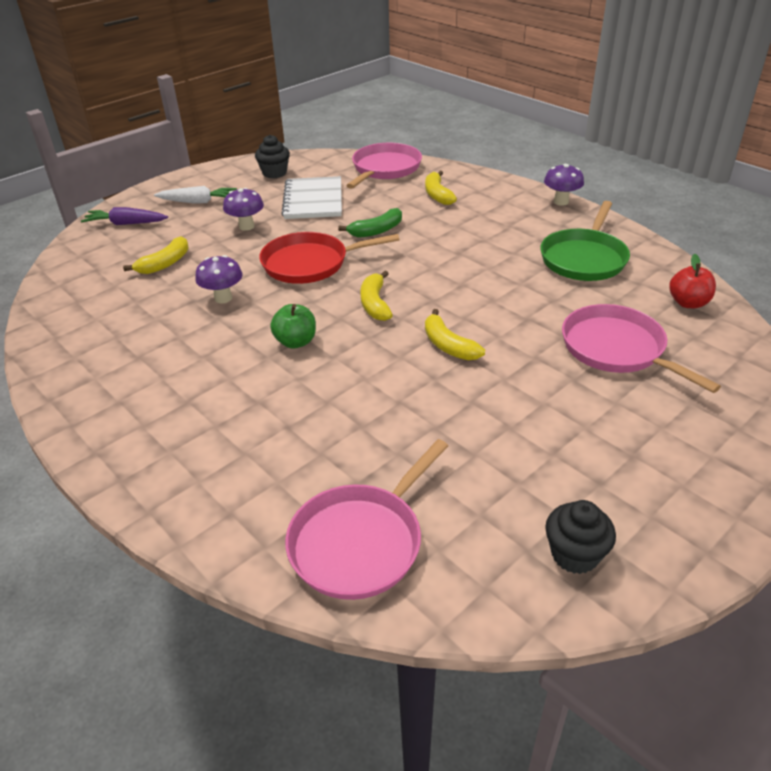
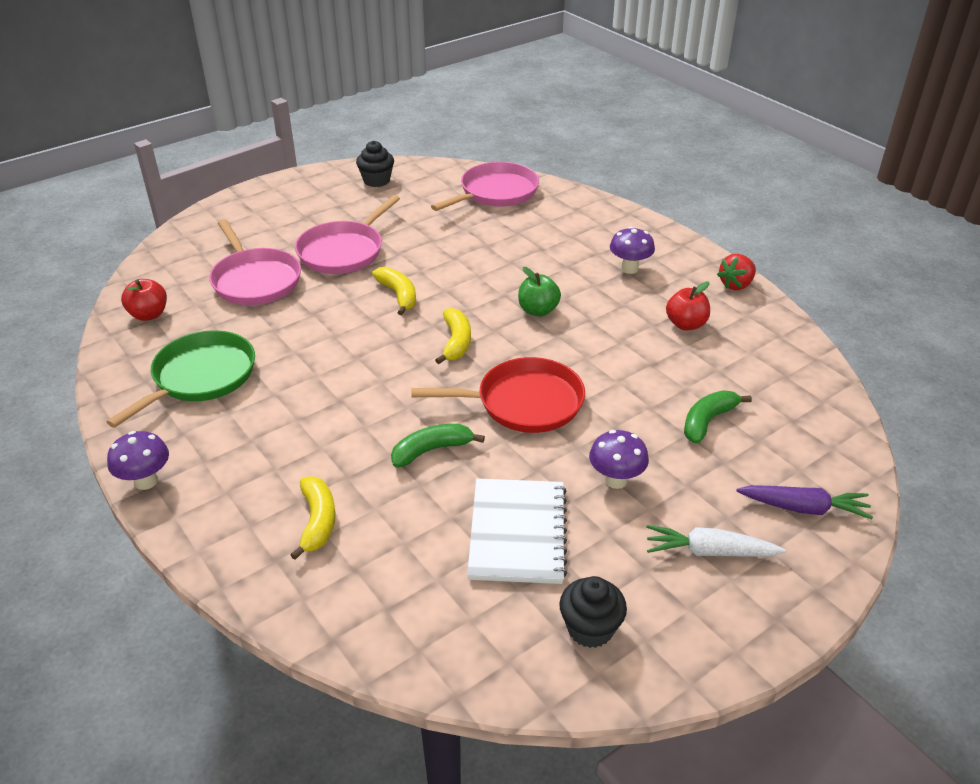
camera: 175 degrees left, 0 degrees up
yellow banana [123,236,189,274] -> green banana [684,391,752,444]
purple mushroom [195,255,243,303] -> purple mushroom moved to [610,227,655,274]
pink pan [346,143,422,189] -> pink pan moved to [295,195,400,274]
none -> red apple [666,281,710,330]
none -> red strawberry [717,254,756,290]

